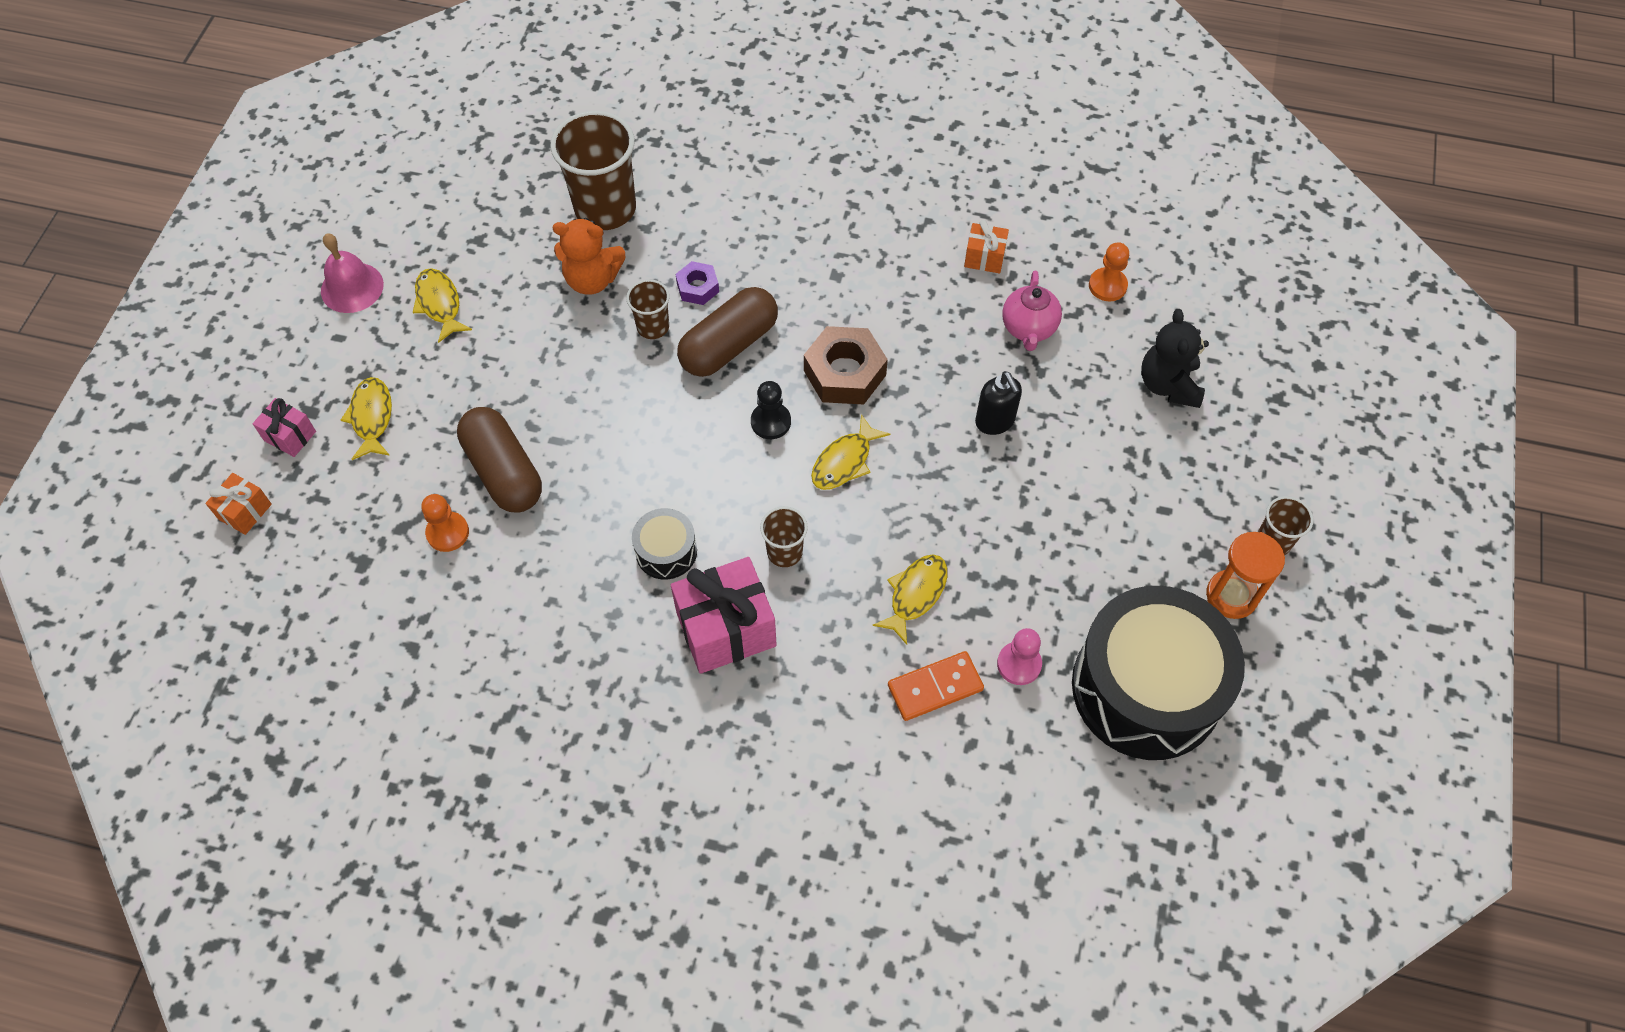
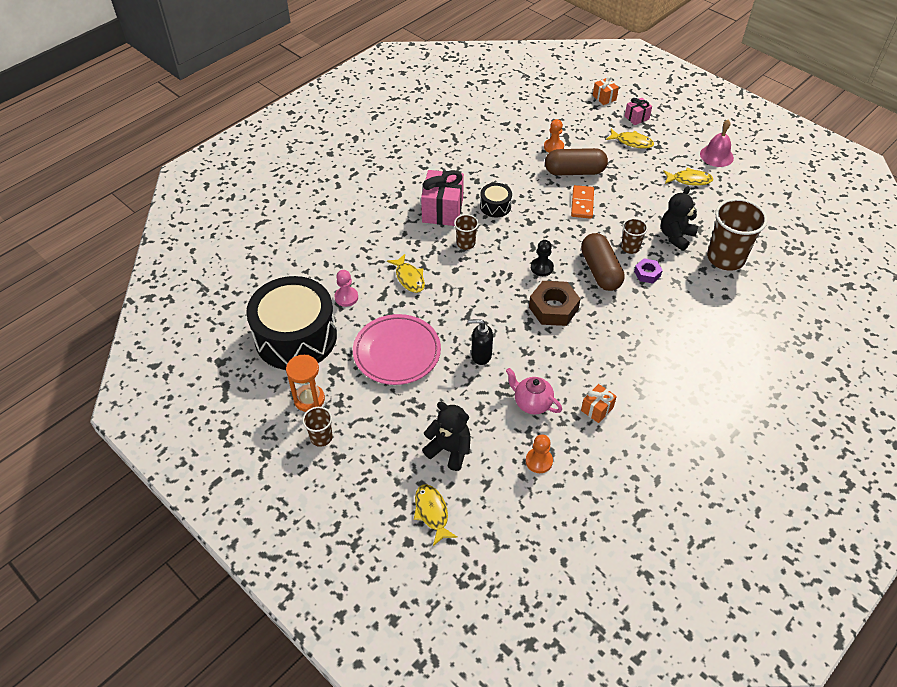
camera: 120 degrees right, 10 degrees down
orange teddy bear [553,218,626,295] -> black teddy bear [661,186,698,251]
yellow fish [811,414,890,490] -> yellow fish moved to [414,484,458,546]
orange domino [888,651,984,721] -> orange domino moved to [571,185,594,219]
none -> pink plate [353,314,441,385]

